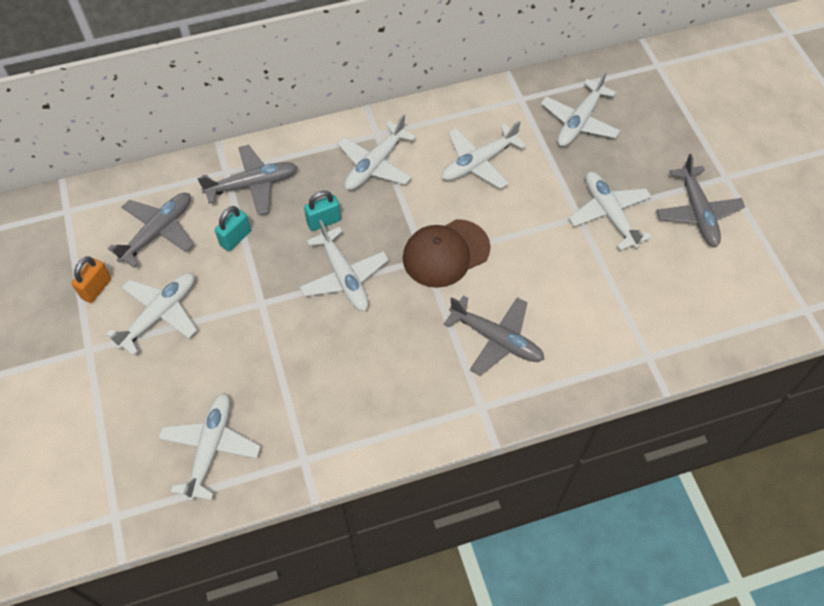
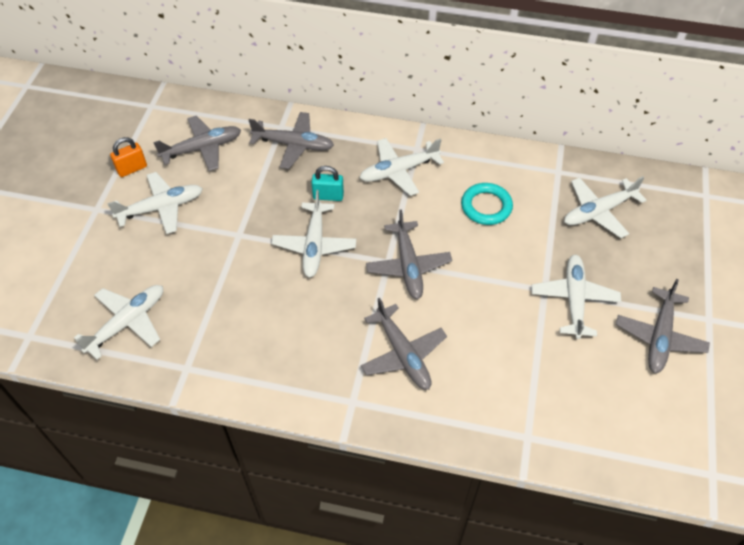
camera: 30 degrees right, 5 degrees down
turquoise padlock [215,206,251,252] -> none
brown cap [403,219,491,288] -> grey plane [366,210,452,299]
white plane [442,121,526,189] -> turquoise ring [461,183,513,225]

